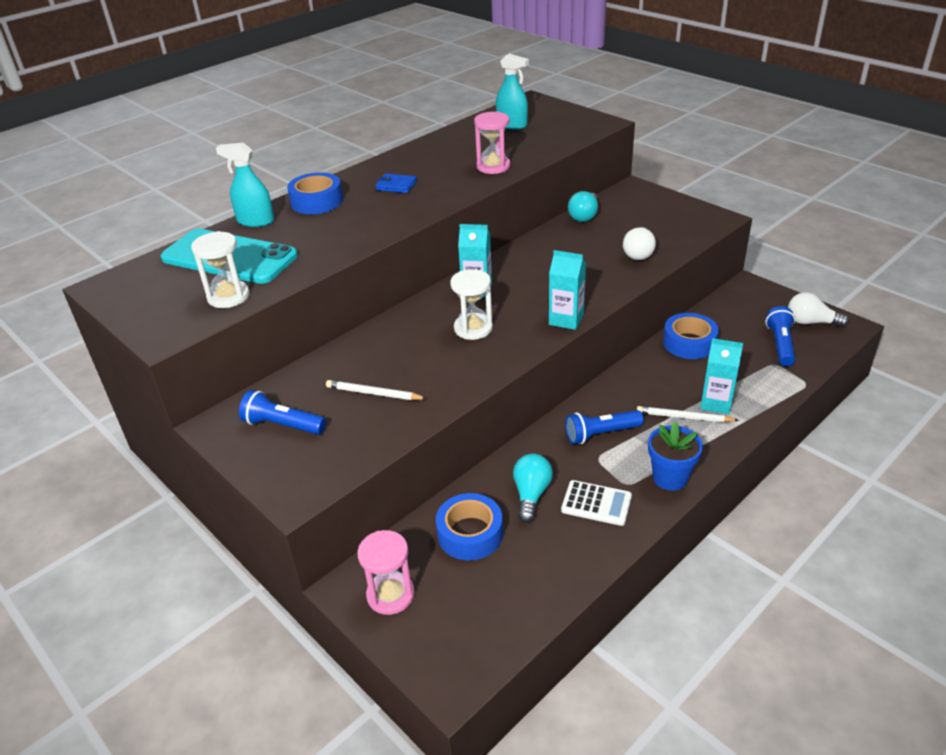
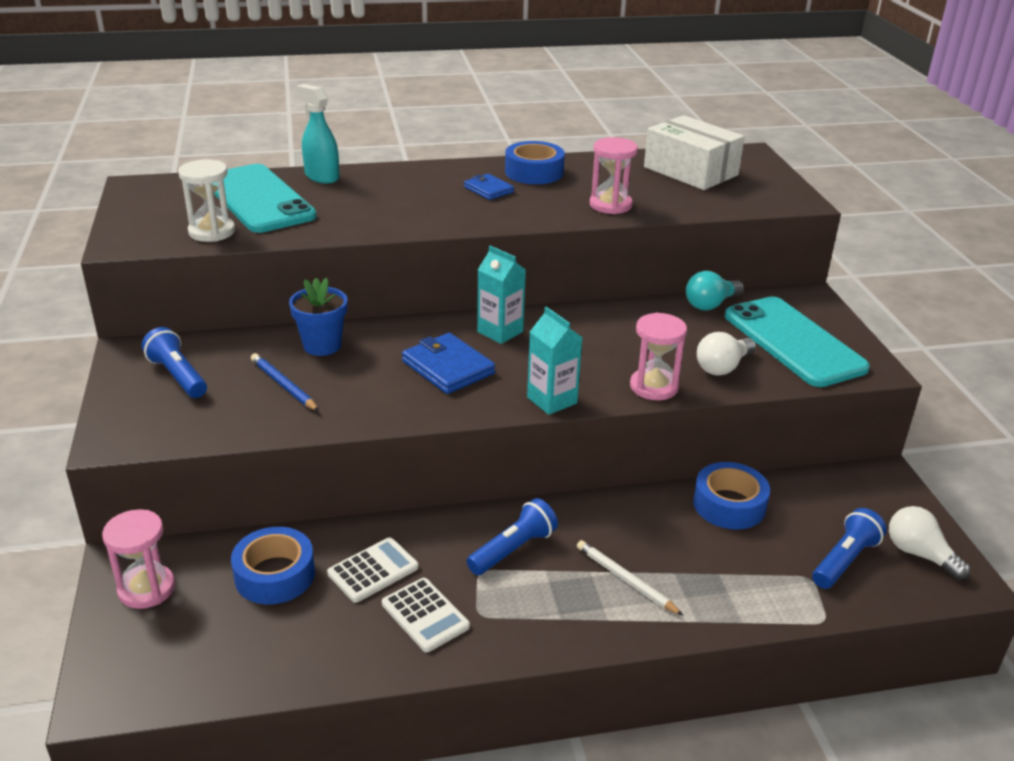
camera: 30 degrees right, 5 degrees down
blue tape [287,172,343,214] -> blue tape moved to [505,141,565,184]
white pencil [326,380,427,400] -> blue pencil [251,353,319,411]
white hourglass [450,269,493,340] -> blue wallet [402,333,495,394]
turquoise spray bottle [496,53,529,130] -> white box [644,115,745,190]
turquoise light bulb [513,454,553,523] -> white calculator [327,537,419,603]
blue flashlight [565,410,644,444] -> blue flashlight turned 120 degrees clockwise [467,498,558,575]
blue flower pot [648,421,703,491] -> blue flower pot moved to [289,278,347,356]
turquoise carton [700,338,743,414] -> none
none -> pink hourglass [630,313,687,400]
none -> turquoise phone [725,296,870,387]

